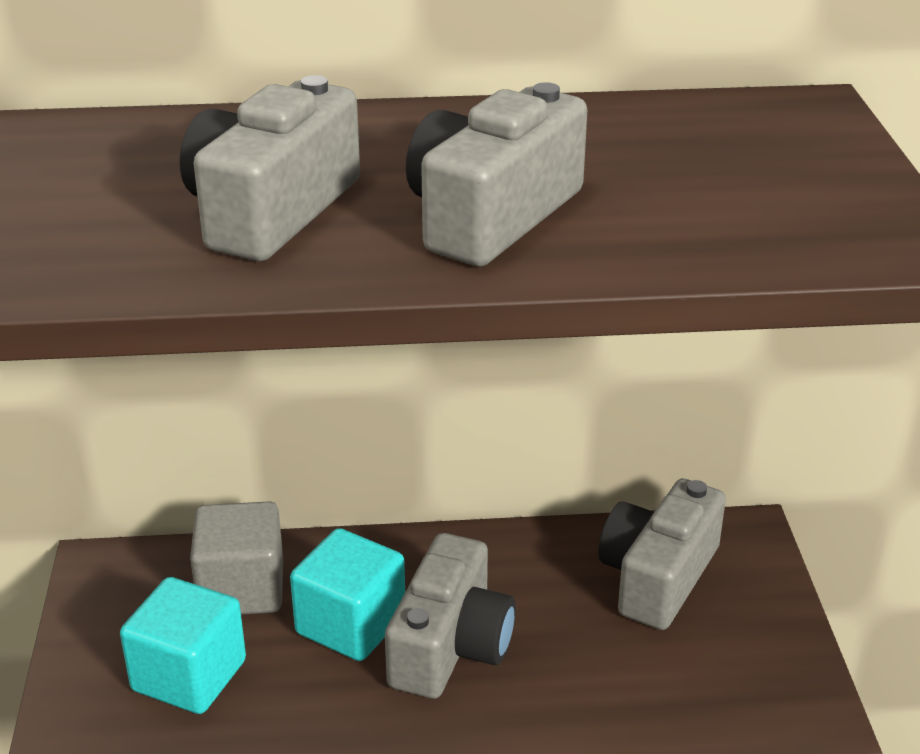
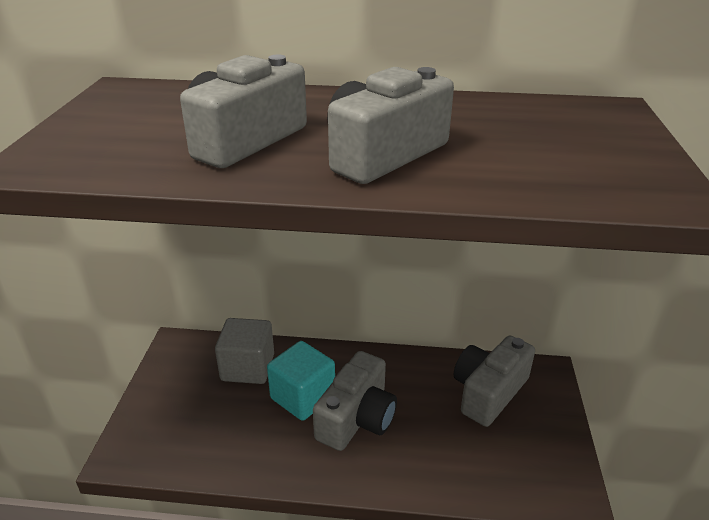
camera: 10 degrees right, 0 degrees up
turquoise cube [120,577,246,714] -> none

